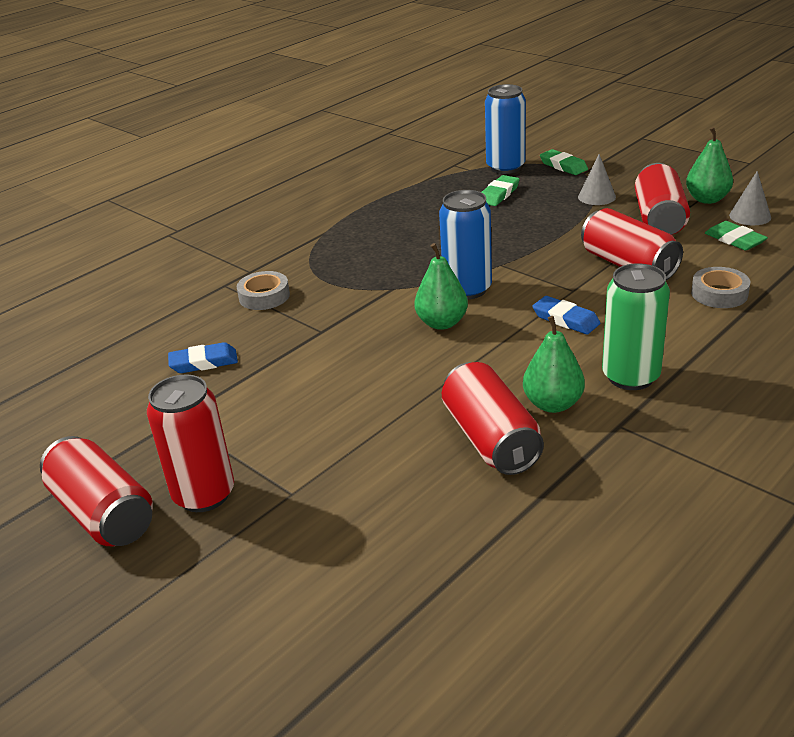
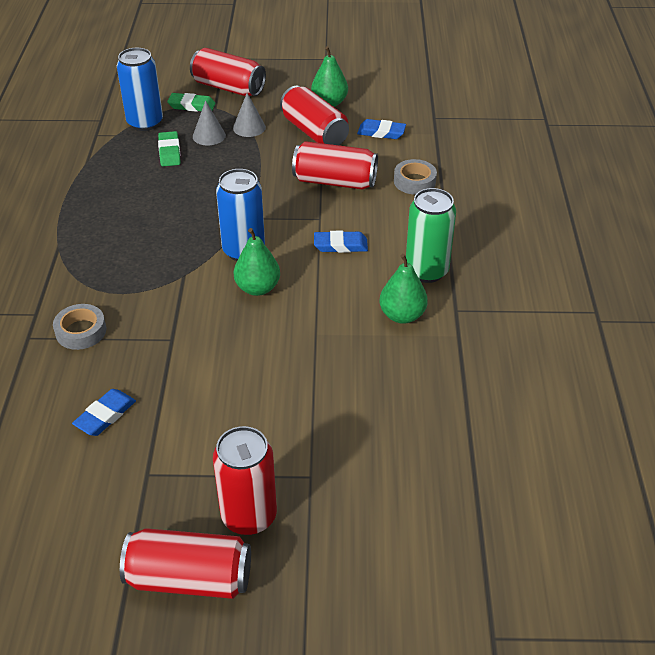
camera: 45 degrees left, 10 degrees up
red can [442,362,544,475] -> red can moved to [190,48,266,96]
green eraser [705,221,768,251] -> blue eraser [357,119,406,139]
grey cone [729,171,771,225] -> grey cone moved to [193,100,226,146]

